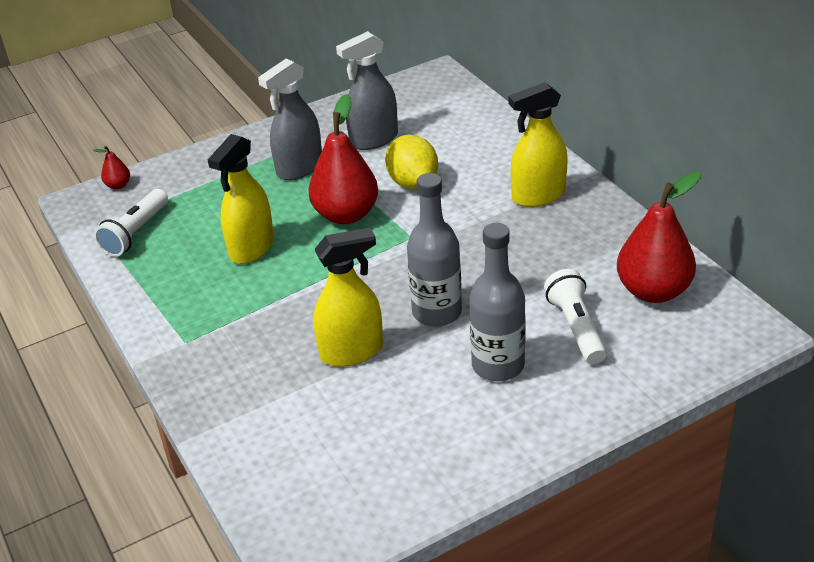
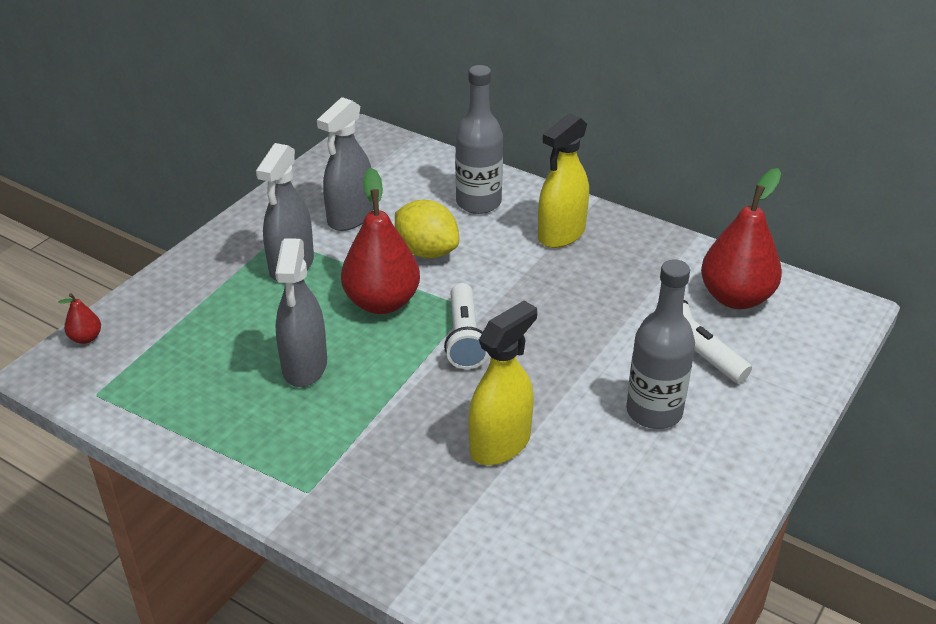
camera: 30 degrees left, 0 degrees up
white flashlight [94,189,168,257] -> white flashlight moved to [444,283,488,369]
yellow spray bottle [208,134,274,264] -> grey spray bottle [275,238,327,387]
grey bottle [407,173,462,327] -> grey bottle moved to [455,65,503,214]

